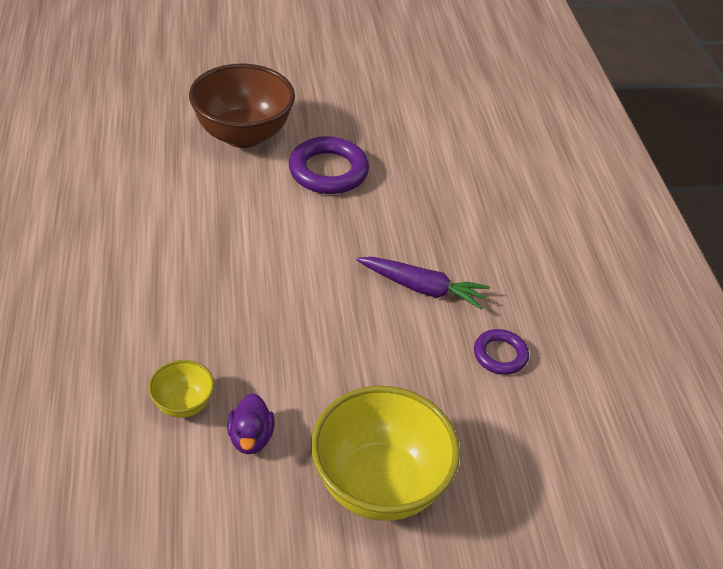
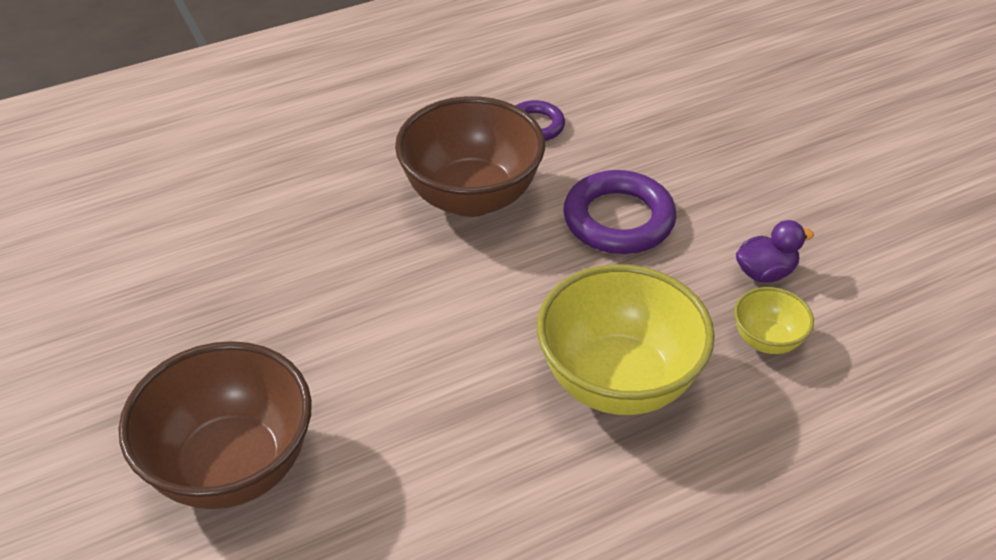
camera: 105 degrees left, 0 degrees up
purple ring [289,136,369,194] -> purple ring moved to [563,170,677,254]
yellow bowl [311,386,460,521] -> yellow bowl moved to [537,264,715,415]
purple carrot [356,257,490,309] -> brown bowl [395,96,545,217]

